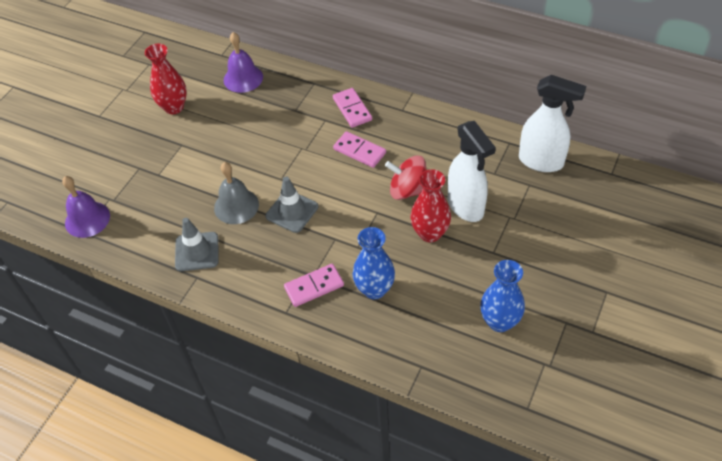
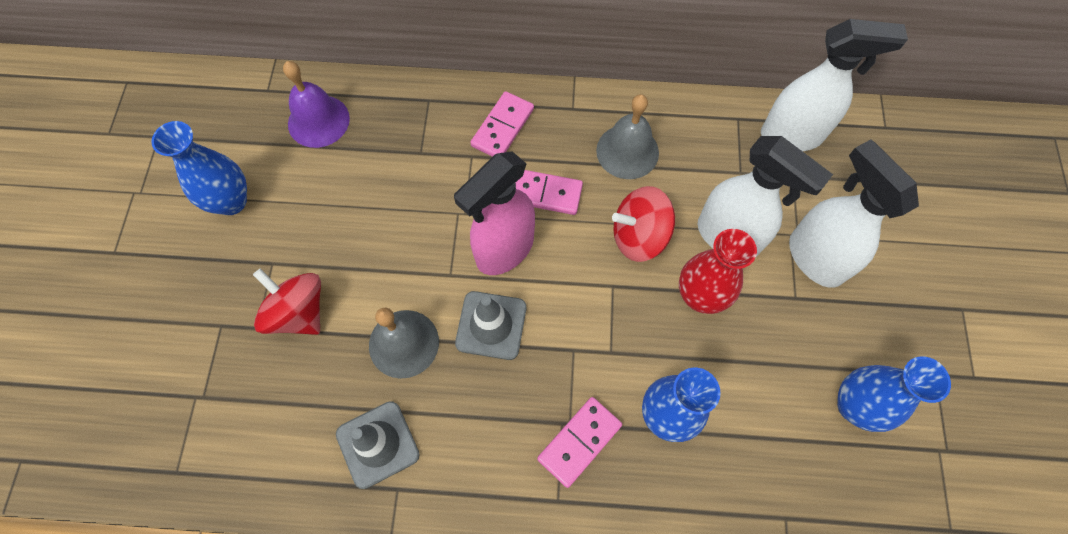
camera: 25 degrees left, 15 degrees up
purple bell [62,176,110,238] -> none
red vase [145,44,187,114] -> blue vase [151,121,247,215]
pink domino [333,88,372,128] -> pink domino turned 75 degrees clockwise [470,91,534,157]
none -> red spinning top [253,269,321,335]
none -> pink spray bottle [454,152,535,275]
none -> grey bell [596,94,659,179]
none -> white spray bottle [789,139,919,288]

